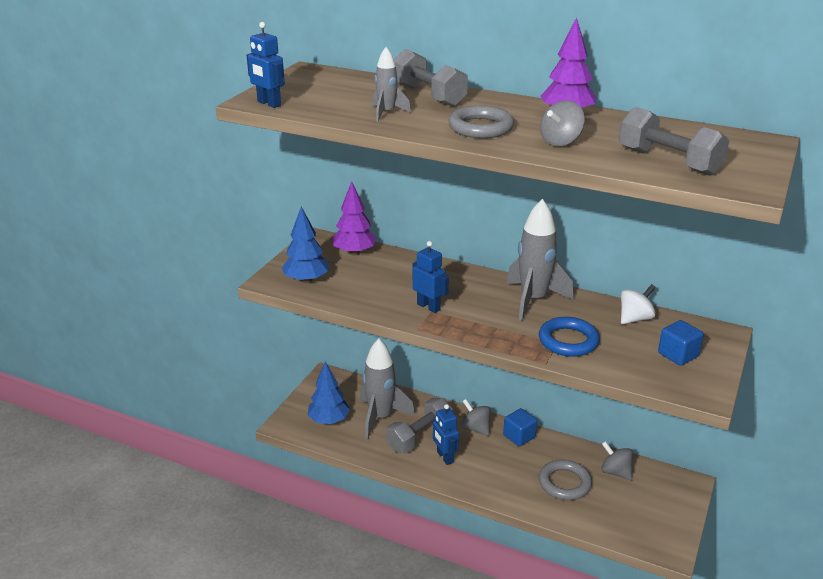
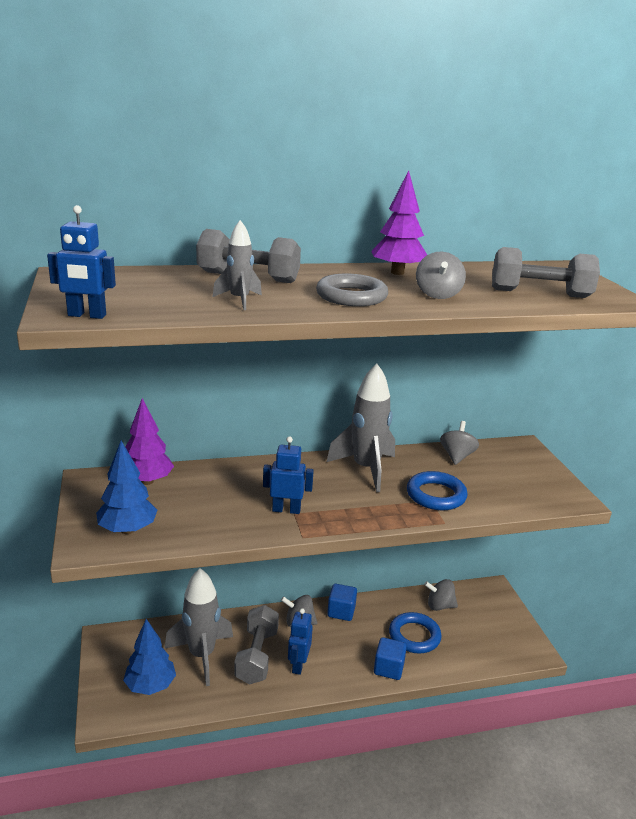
camera: 40 degrees left, 5 degrees down
blue robot [433,404,459,465] -> blue robot turned 75 degrees clockwise [288,608,313,675]
grey ring [539,460,592,500] -> blue ring [389,612,442,653]
white spinning top [621,284,656,324] -> grey spinning top [440,421,479,465]
blue cube [658,320,704,366] -> blue cube moved to [374,637,407,680]

